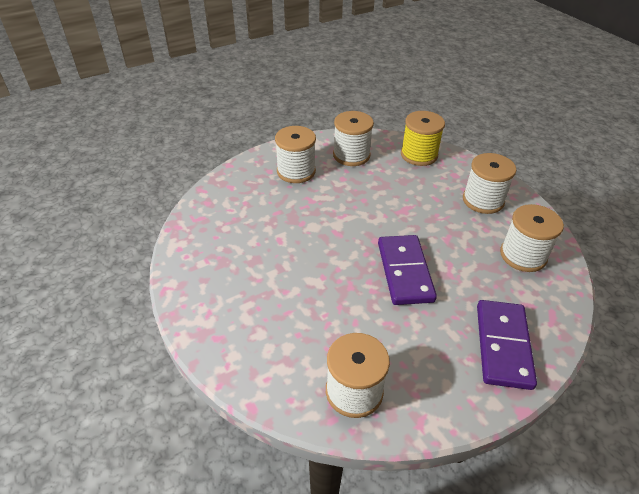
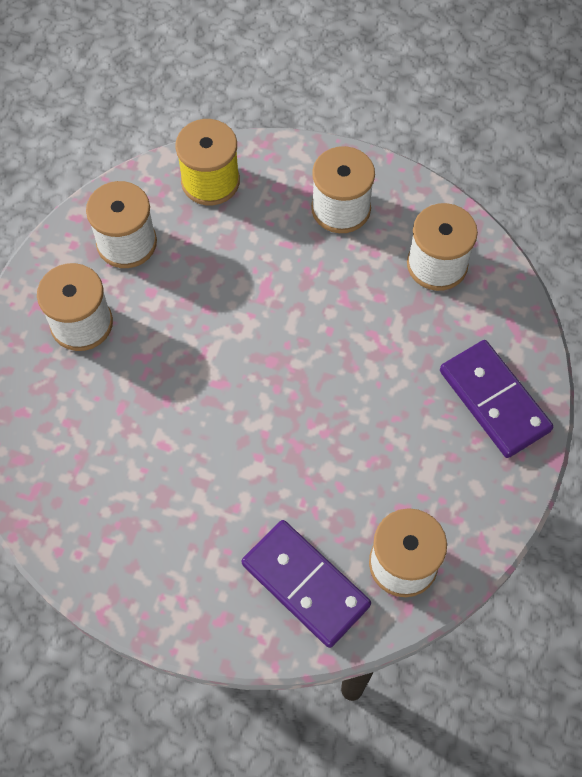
camera: 40 degrees left, 20 degrees up
purple domino [378,235,437,305] -> purple domino moved to [241,520,371,648]

